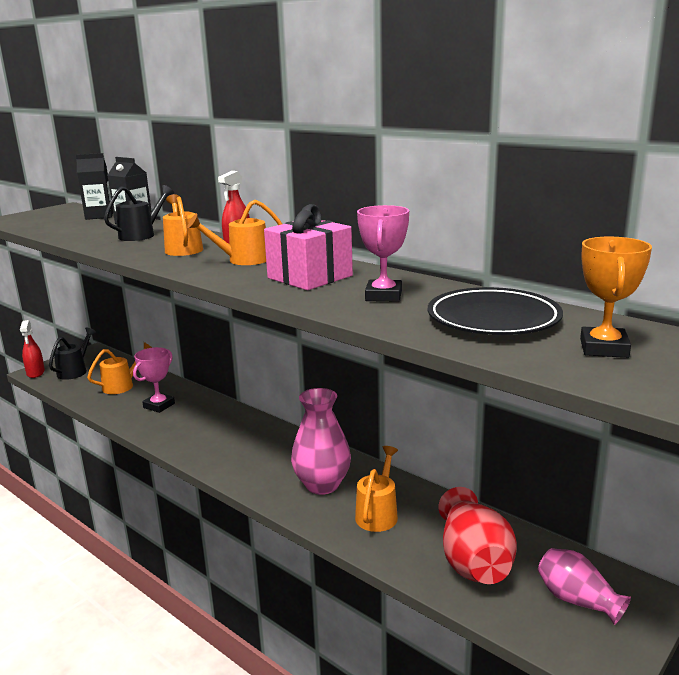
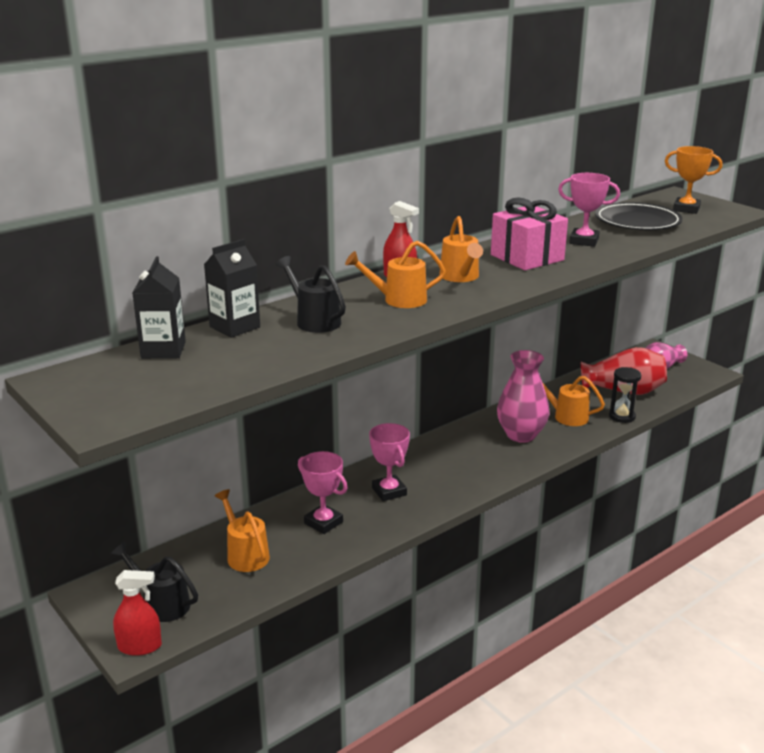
camera: 80 degrees left, 5 degrees up
none -> pink trophy [369,423,410,501]
none -> black hourglass [609,367,641,423]

